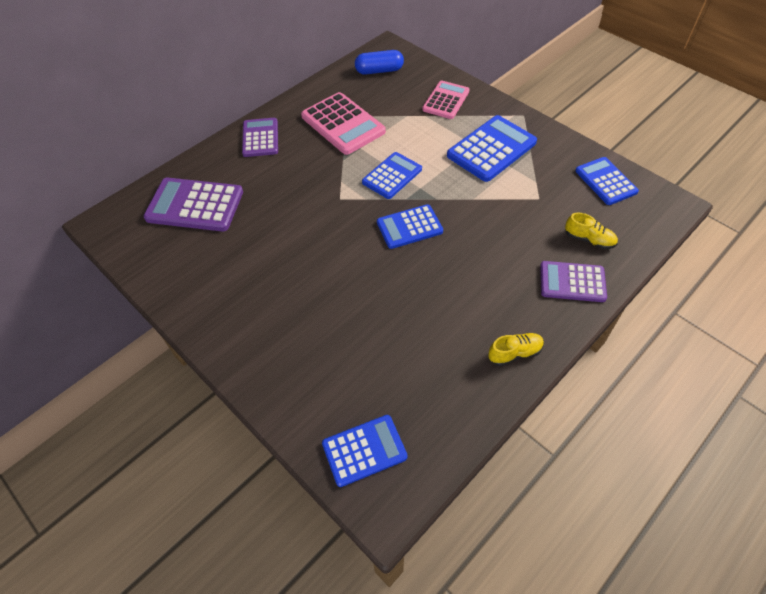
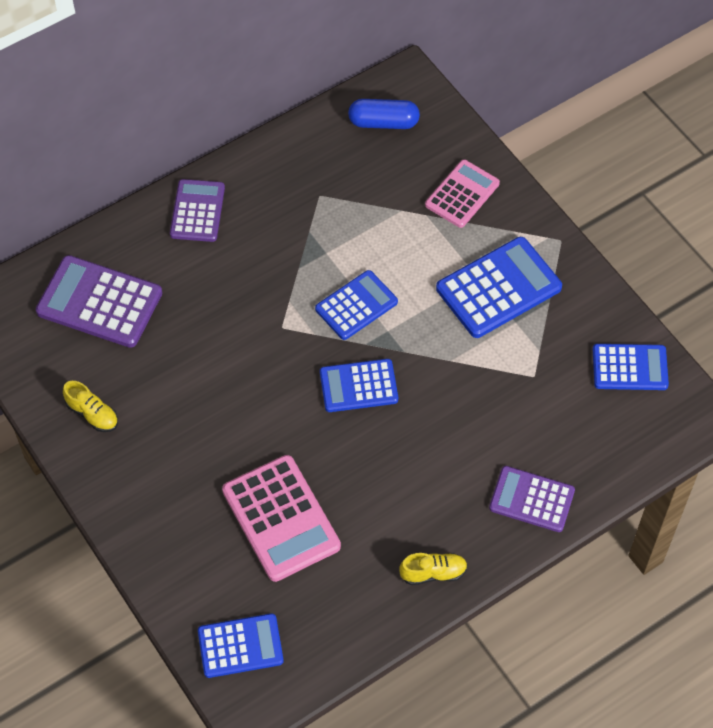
camera: 10 degrees right, 5 degrees up
pink calculator [301,92,386,155] -> pink calculator moved to [222,455,341,582]
yellow shoe [565,213,618,249] -> yellow shoe moved to [63,381,118,432]
blue calculator [575,157,639,205] -> blue calculator turned 105 degrees clockwise [593,344,669,390]

